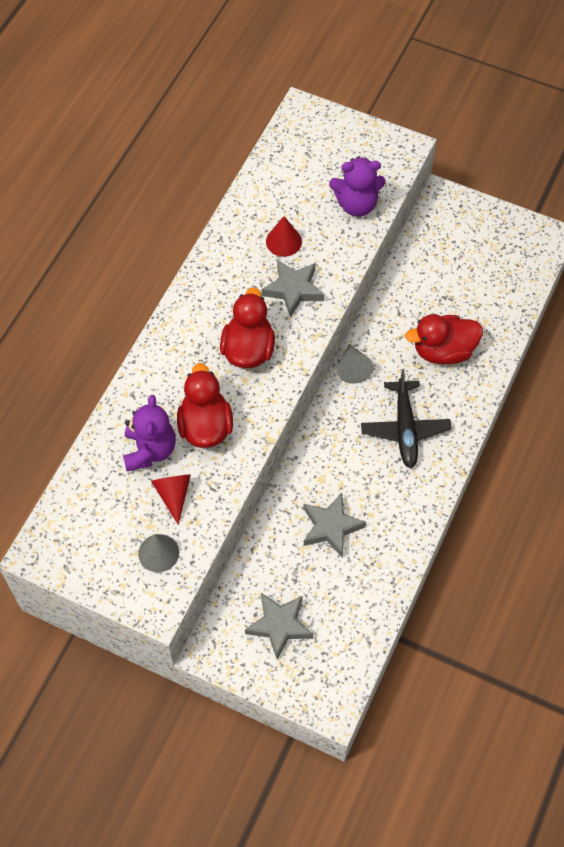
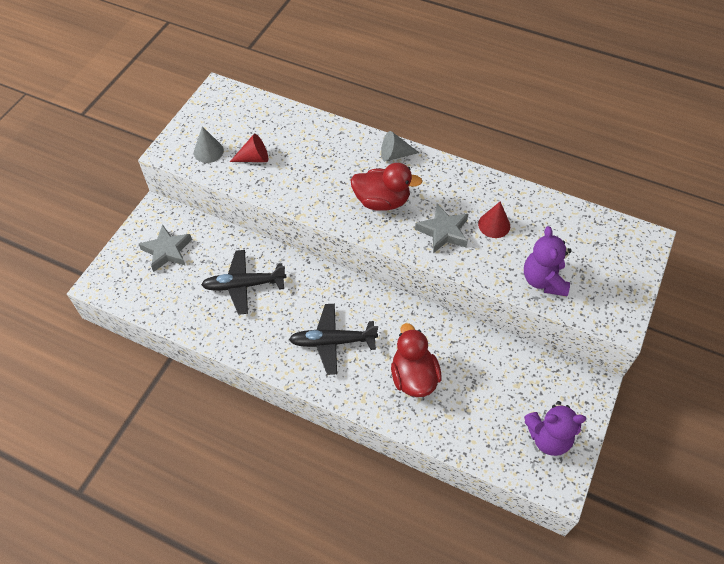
camera: 90 degrees right, 5 degrees down
purple teddy bear [123,395,176,471] -> purple teddy bear moved to [524,401,586,456]
red duck [177,363,233,448] -> none
grey star [303,493,366,557] -> black plane [201,250,287,315]
grey cone [337,344,373,384] -> grey cone moved to [381,131,419,161]

